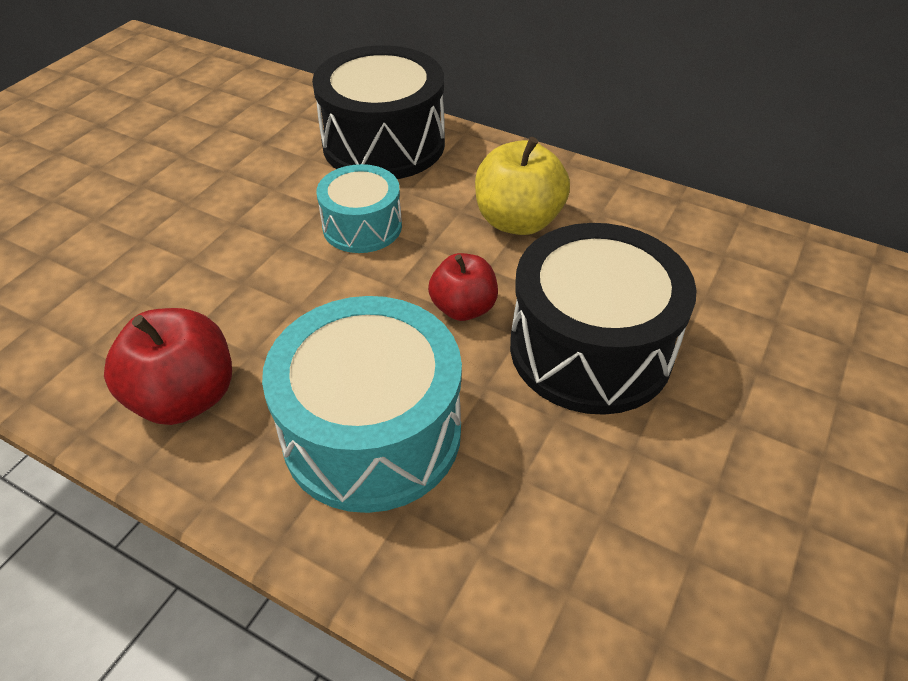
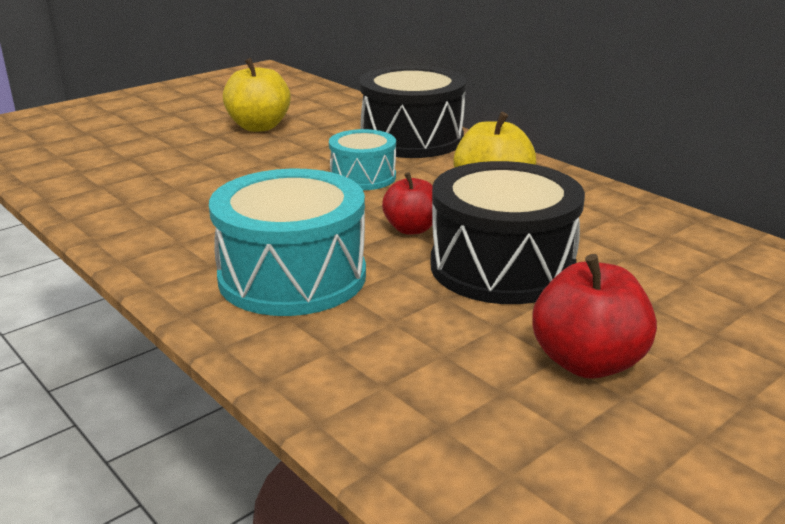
camera: 20 degrees right, 20 degrees down
red apple [104,308,232,425] -> red apple moved to [532,254,657,379]
none -> yellow apple [223,58,291,132]

